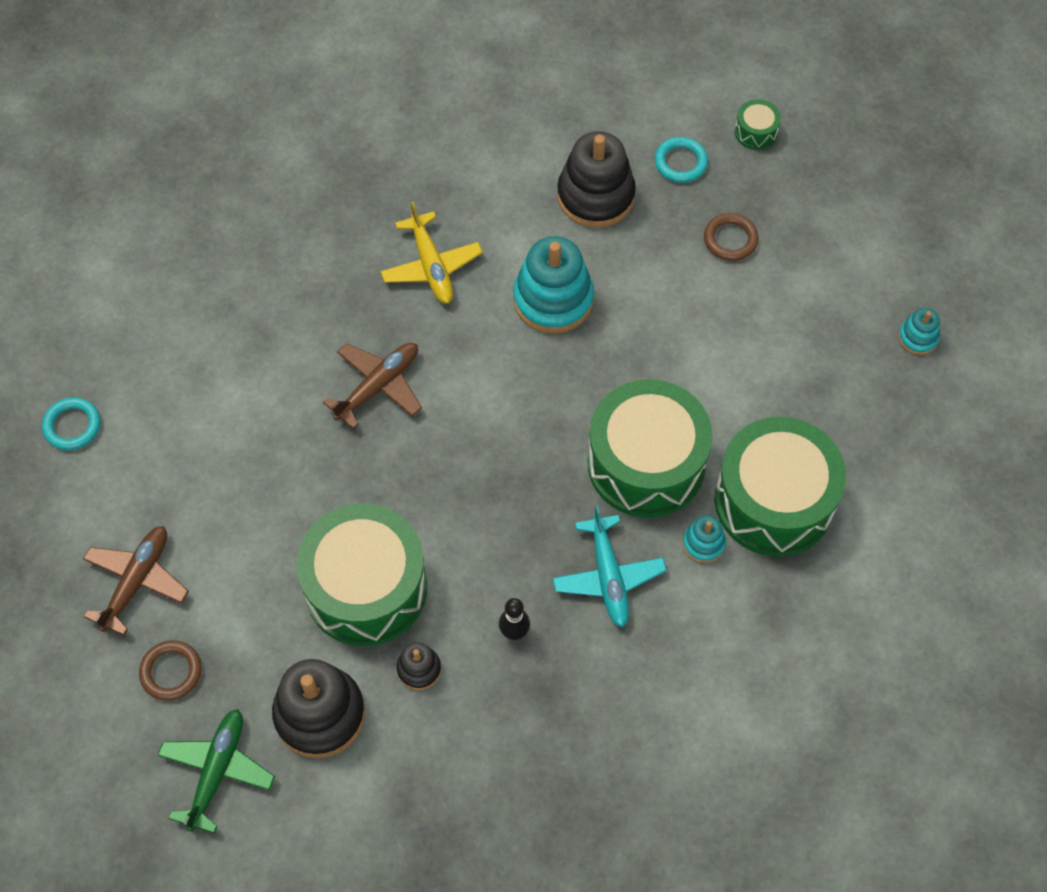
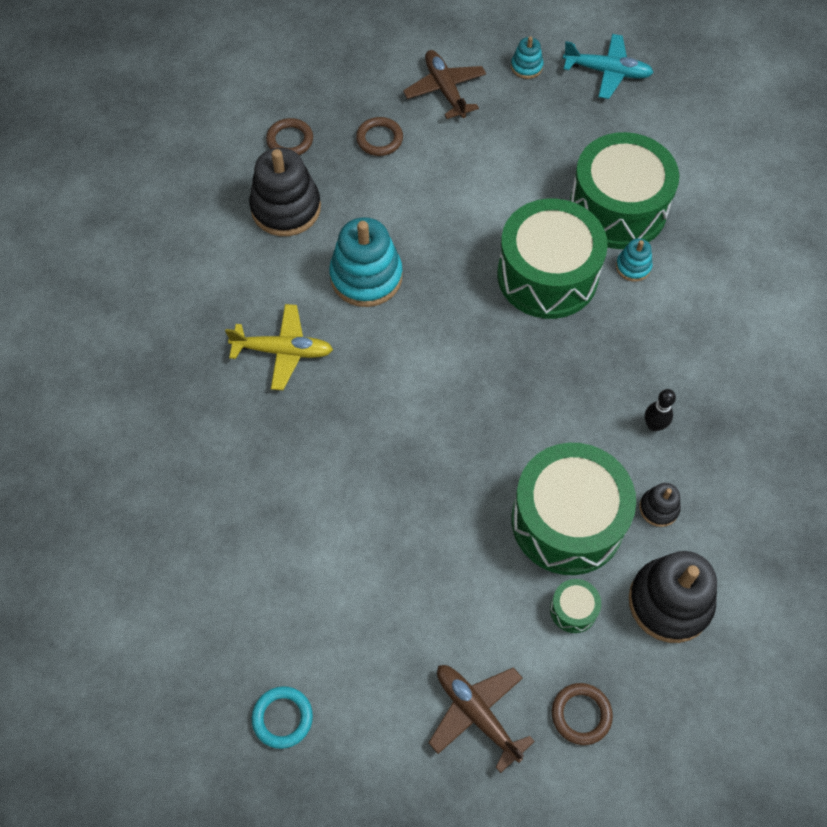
camera: 65 degrees left, 0 degrees up
green plane [158,709,275,833] -> none
brown plane [323,343,422,429] -> brown plane moved to [403,50,486,119]
turquoise plane [552,505,667,627] -> turquoise plane moved to [563,34,654,99]
turquoise ring [655,137,708,183] -> brown ring [266,118,313,155]
green drum [735,99,781,150] -> green drum moved to [550,579,601,633]

